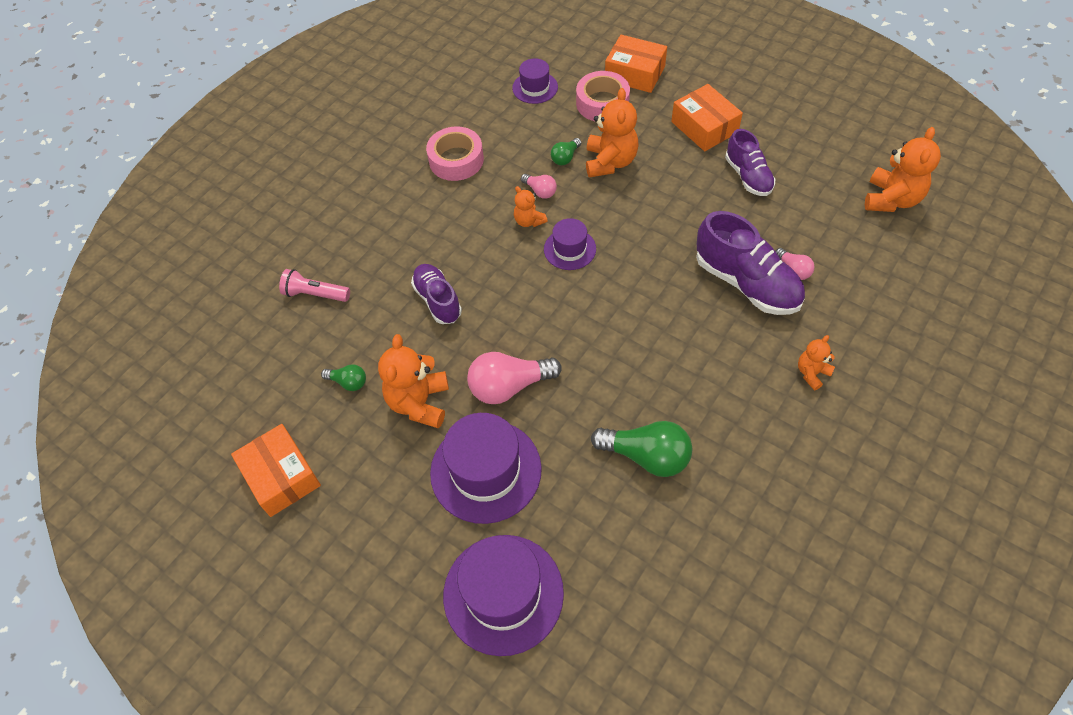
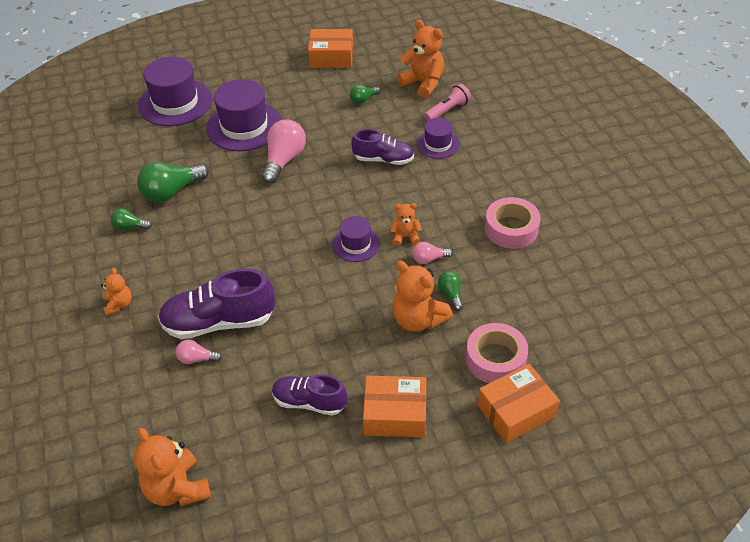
camera: 125 degrees right, 10 degrees down
orange teddy bear [378,334,449,428] -> orange teddy bear moved to [397,20,444,98]
purple hat [512,58,558,104] -> purple hat moved to [417,118,460,159]
none -> green light bulb [111,208,152,230]

